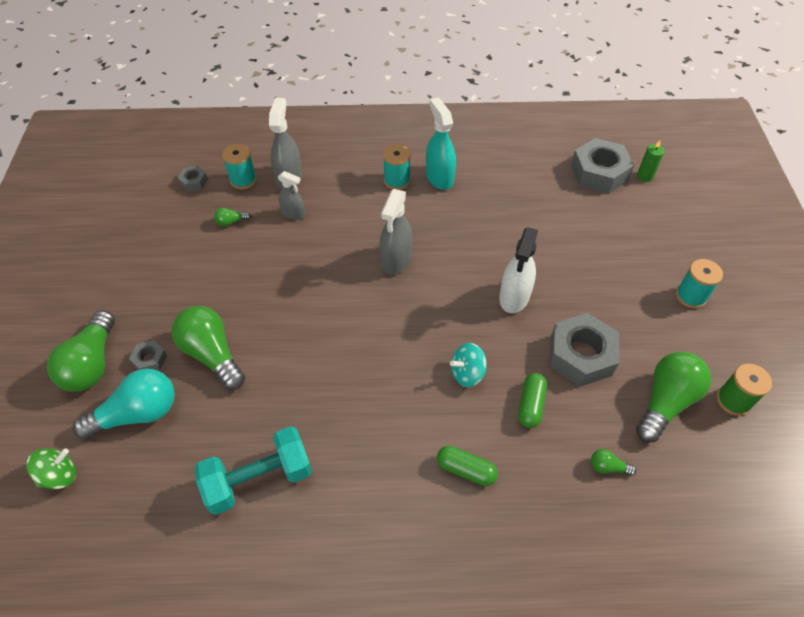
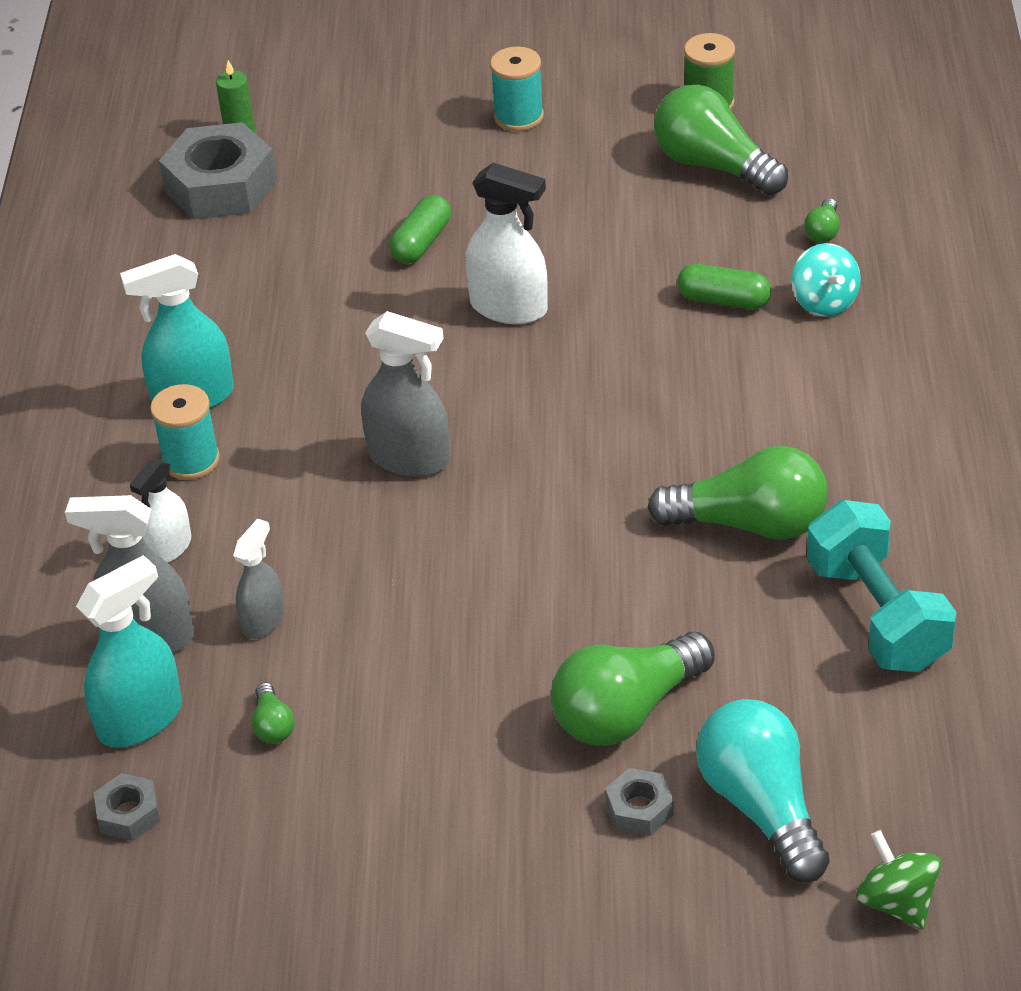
camera: 85 degrees left, 10 degrees down
green light bulb [47,310,115,391] -> green light bulb moved to [647,446,828,540]
turquoise spool [222,144,257,189] -> turquoise spray bottle [76,555,182,747]
green capsule [437,446,498,486] -> green capsule moved to [390,195,451,264]
turquoise spinning top [450,343,487,387] -> turquoise spinning top moved to [792,243,861,317]
grey nut [549,313,619,387] -> none
none -> white spray bottle [130,459,191,563]

